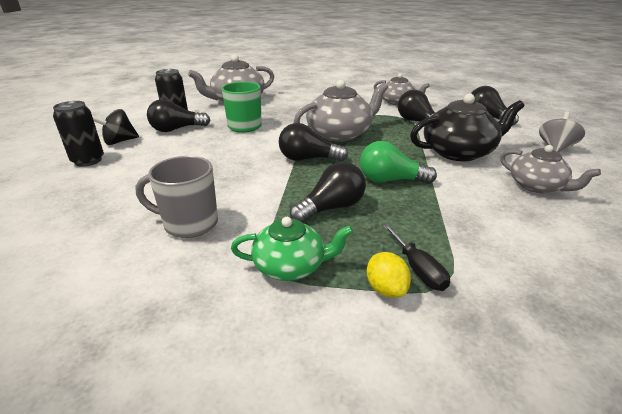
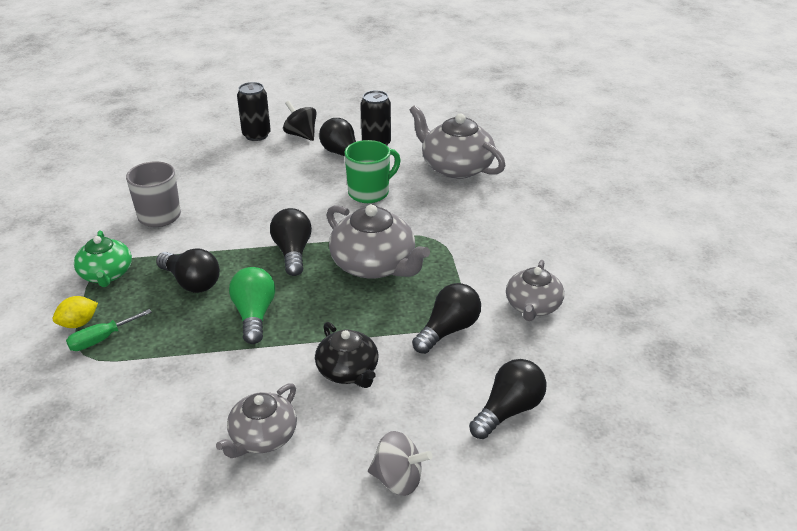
camera: 75 degrees right, 5 degrees up
black screwdriver [383,224,450,291] -> green screwdriver [66,309,152,351]
black teapot [410,93,524,161] -> black teapot [315,322,379,388], size x0.64

